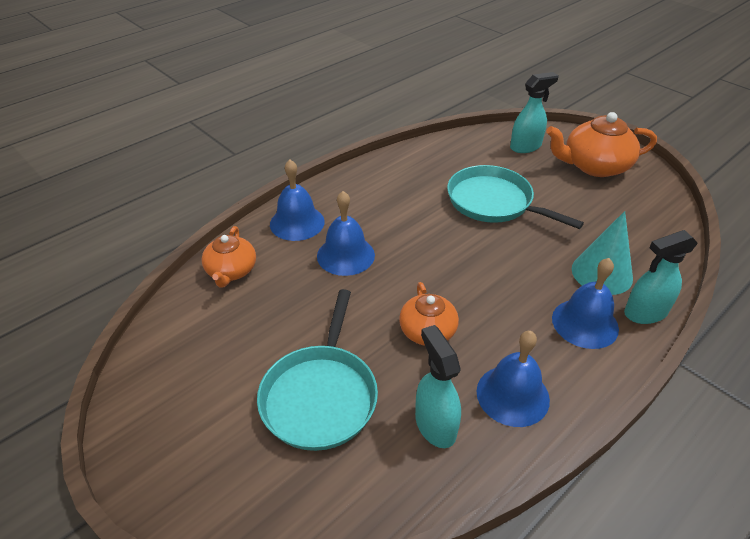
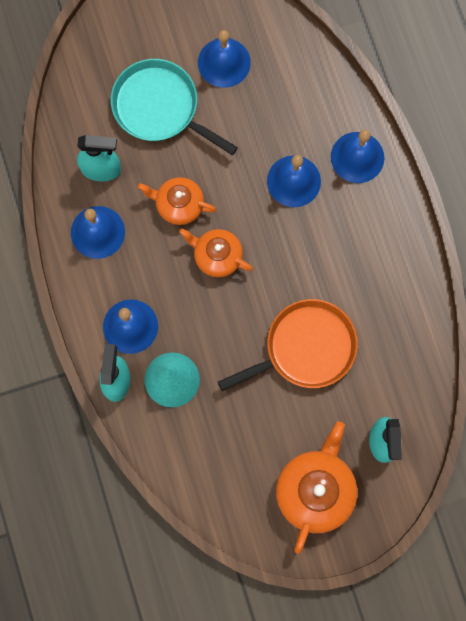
camera: 115 degrees right, 35 degrees up
orange teapot [201,226,256,288] -> orange teapot moved to [179,228,253,277]
turquoise pan [447,165,584,229] -> orange pan [218,299,358,391]
none -> blue bell [198,30,251,88]

